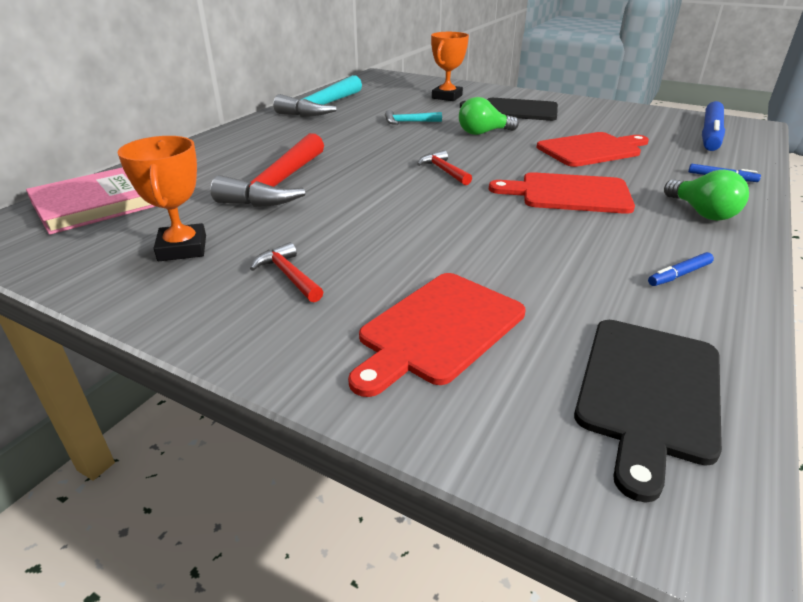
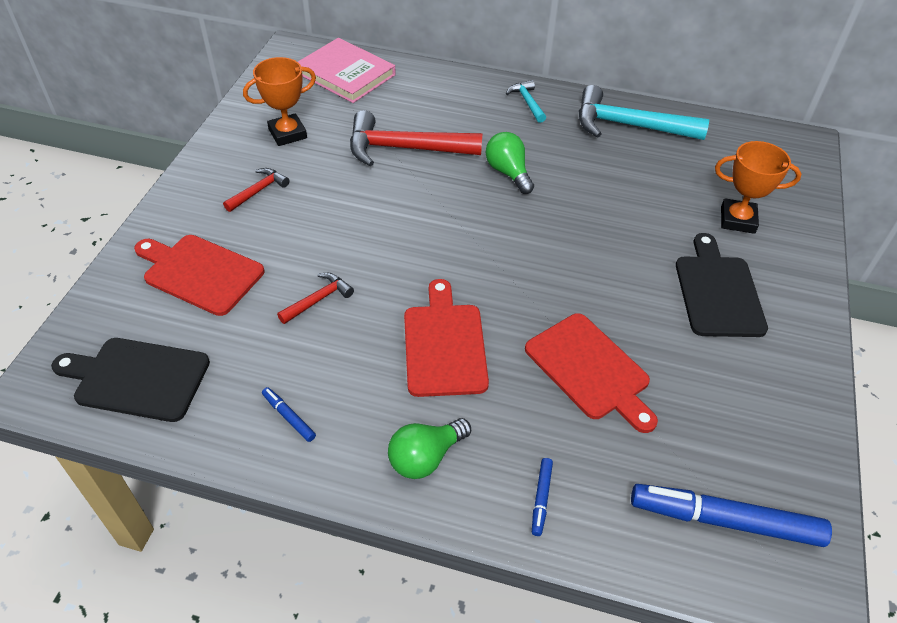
camera: 75 degrees right, 15 degrees up
turquoise hammer [385,110,442,125] -> turquoise hammer moved to [506,80,546,123]
red hammer [417,150,472,185] -> red hammer moved to [277,273,354,324]
green light bulb [459,97,519,135] -> green light bulb moved to [485,132,534,194]

